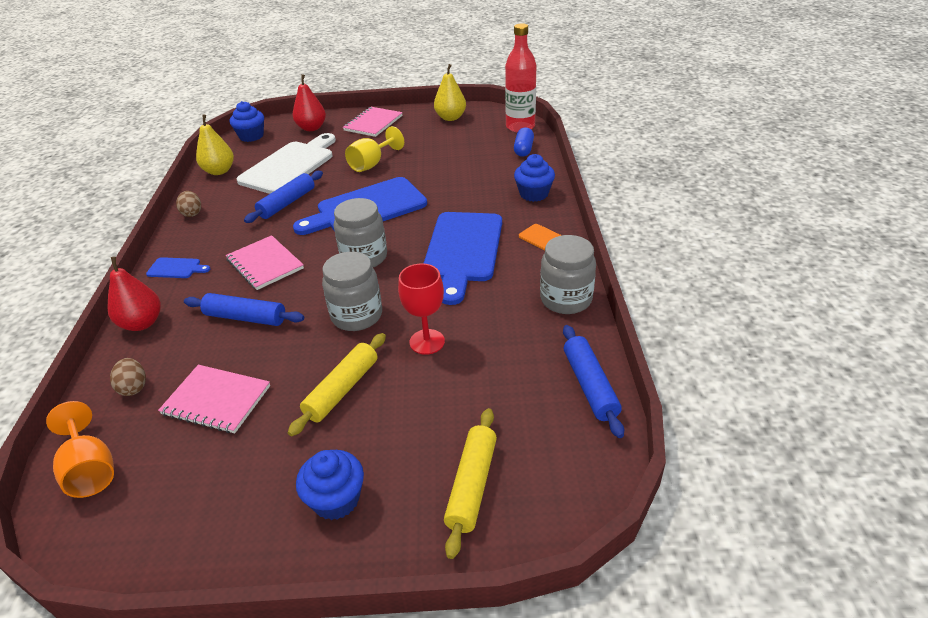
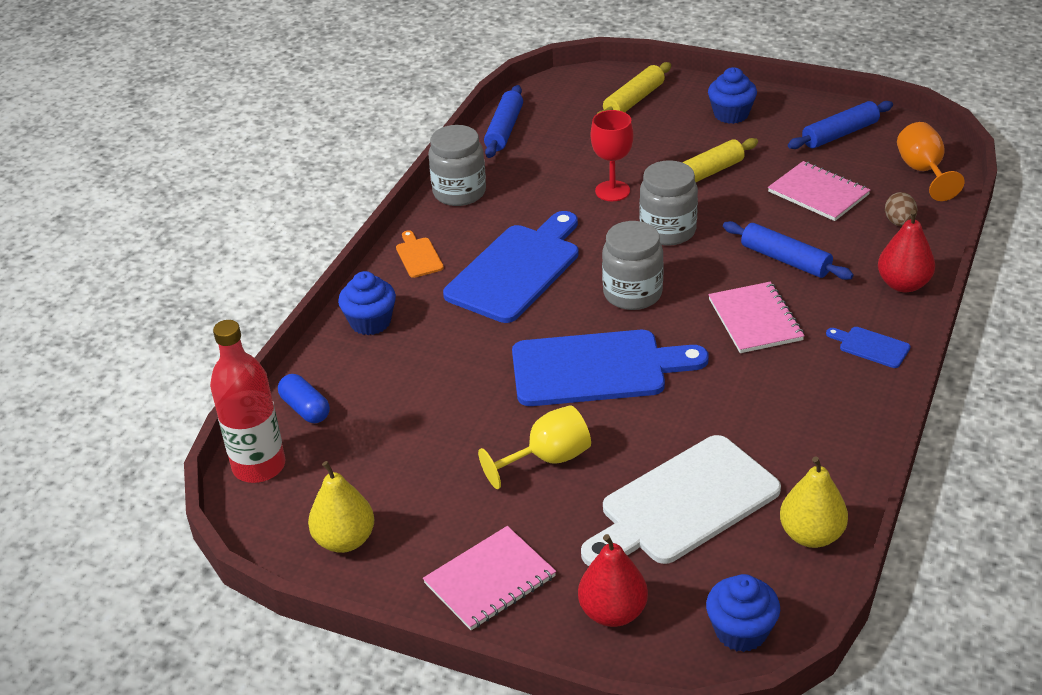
camera: 155 degrees left, 0 degrees up
brown egg [176,191,201,217] -> none
blue rolling pin [244,171,323,223] -> blue rolling pin moved to [788,101,893,149]
blue capsule [514,127,534,157] -> blue capsule turned 75 degrees counterclockwise [278,374,330,423]

